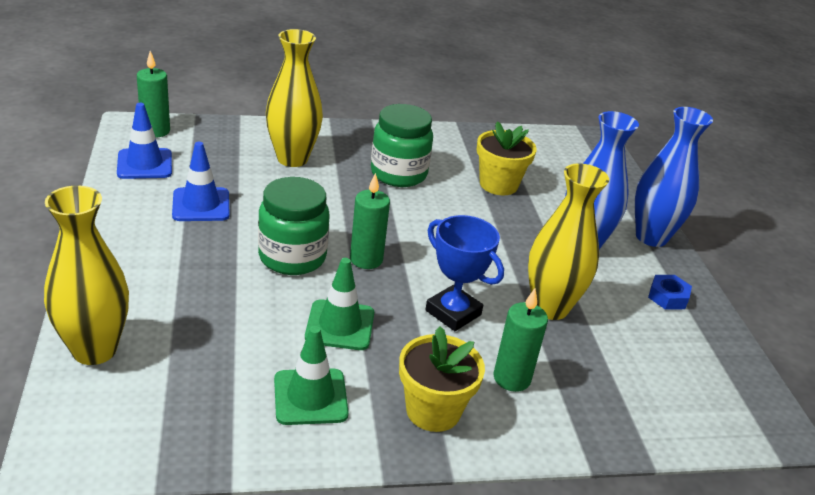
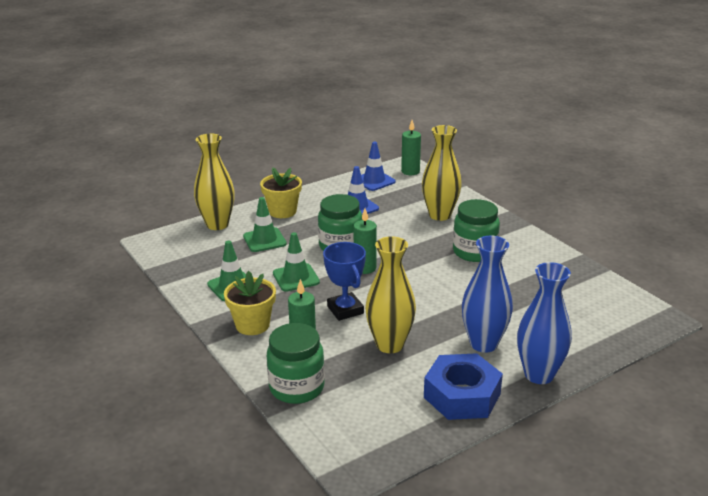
camera: 70 degrees right, 5 degrees down
blue trophy [425,215,504,331] -> blue trophy turned 45 degrees counterclockwise [323,242,366,321]
yellow flower pot [477,121,537,195] -> yellow flower pot moved to [260,167,302,218]
blue nut [648,275,692,310] -> blue nut [424,353,503,420], size x2.15
none -> green traffic cone [243,197,287,252]
none -> green jar [267,323,325,404]

